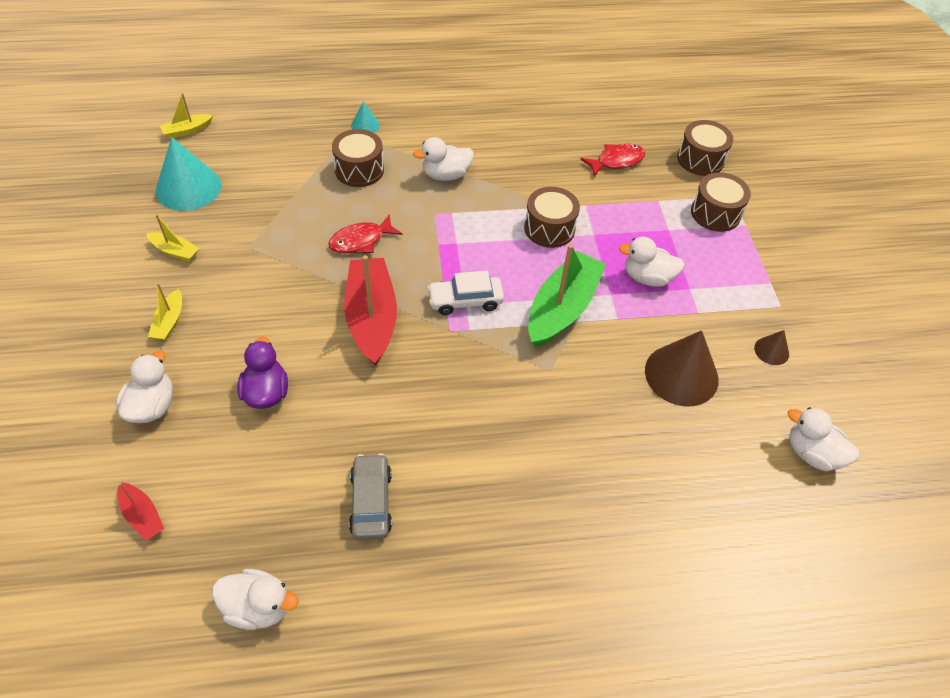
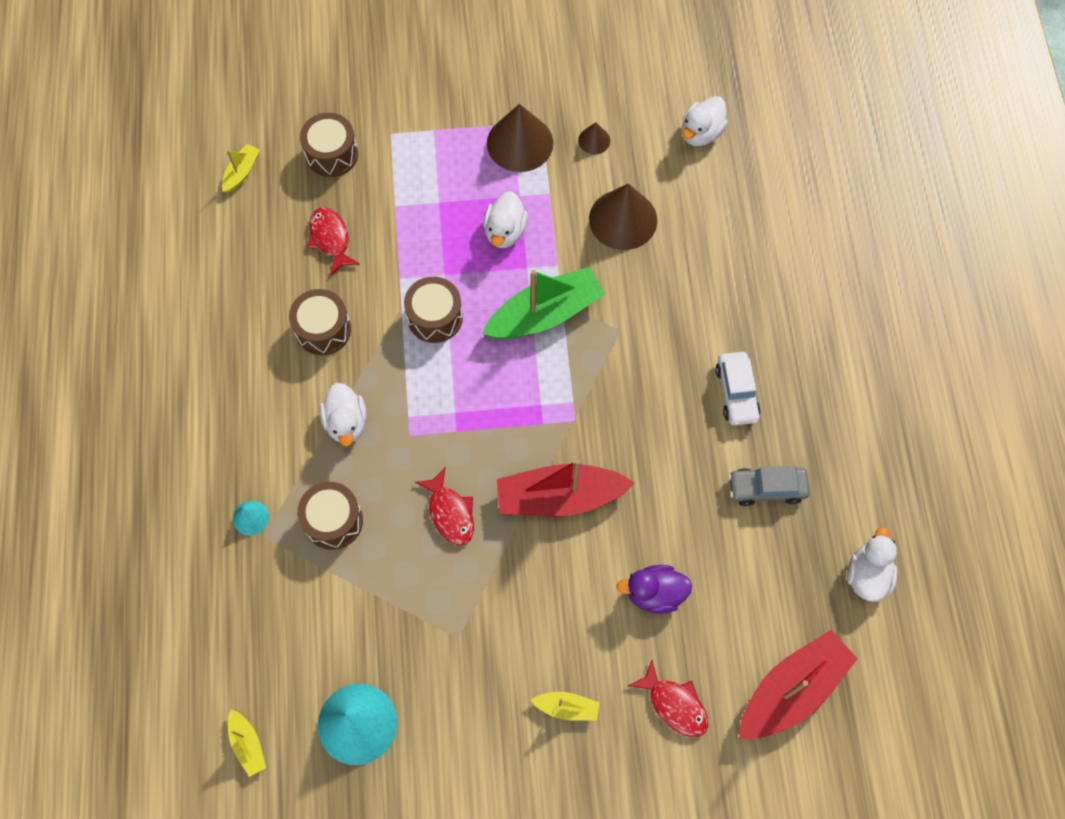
camera: 85 degrees left, 15 degrees up
white duck [116,351,173,423] -> red fish [628,660,708,737]
red boat [117,482,164,541] -> red boat [739,630,858,739], size x2.10
yellow boat [146,214,199,262] -> yellow boat moved to [222,144,260,193]
white car [427,271,504,315] -> white car moved to [715,352,761,426]
green boat [528,244,606,347] -> green boat turned 120 degrees clockwise [482,267,605,339]
brown drum [691,172,751,232] -> brown drum moved to [289,289,351,355]
none -> brown cone [487,104,553,172]

